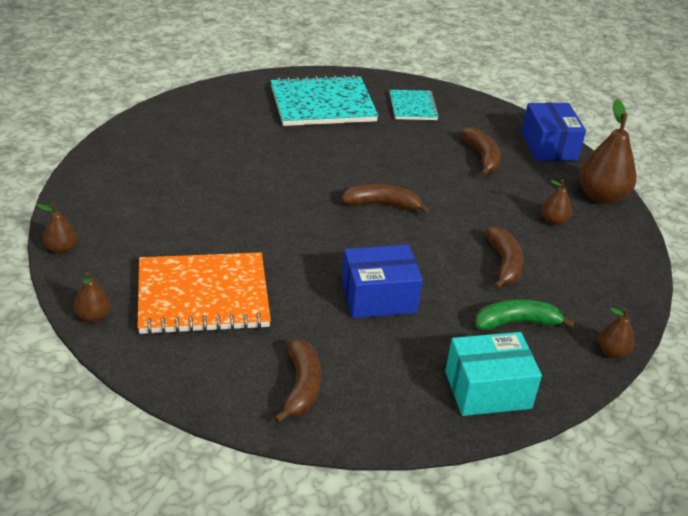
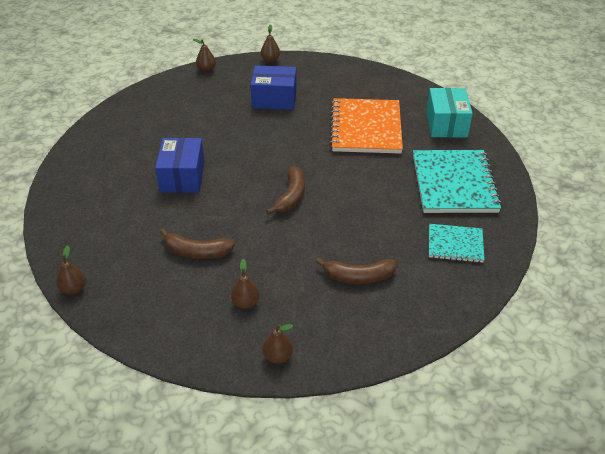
camera: 105 degrees right, 5 degrees up
orange notebook [138,252,271,335] -> orange notebook moved to [330,98,403,154]
brown banana [274,339,321,423] -> none
turquoise box [445,332,542,416] -> turquoise box moved to [426,88,473,138]
green banana [475,299,575,330] -> none
blue box [521,103,586,161] -> blue box moved to [251,65,297,110]
brown pear [579,99,637,204] -> brown pear [262,324,293,364], size x0.52

